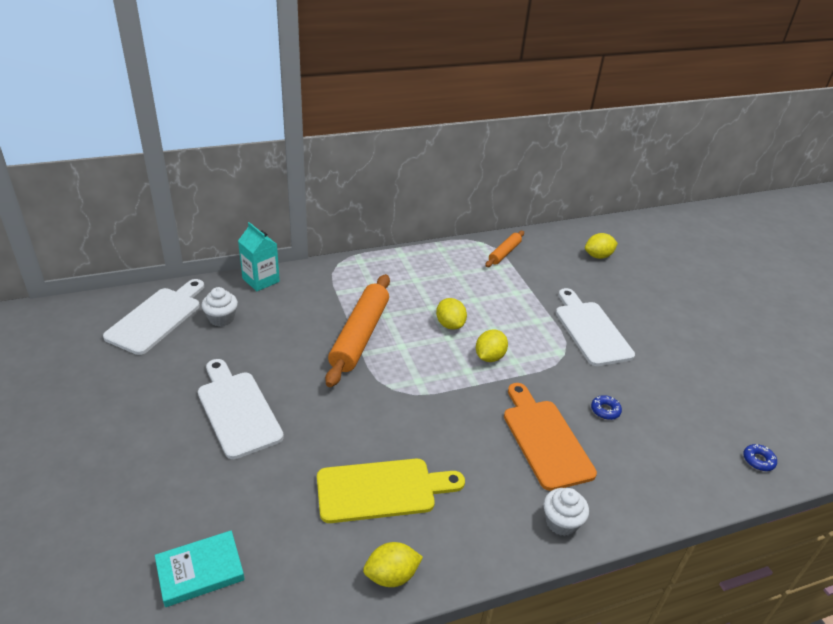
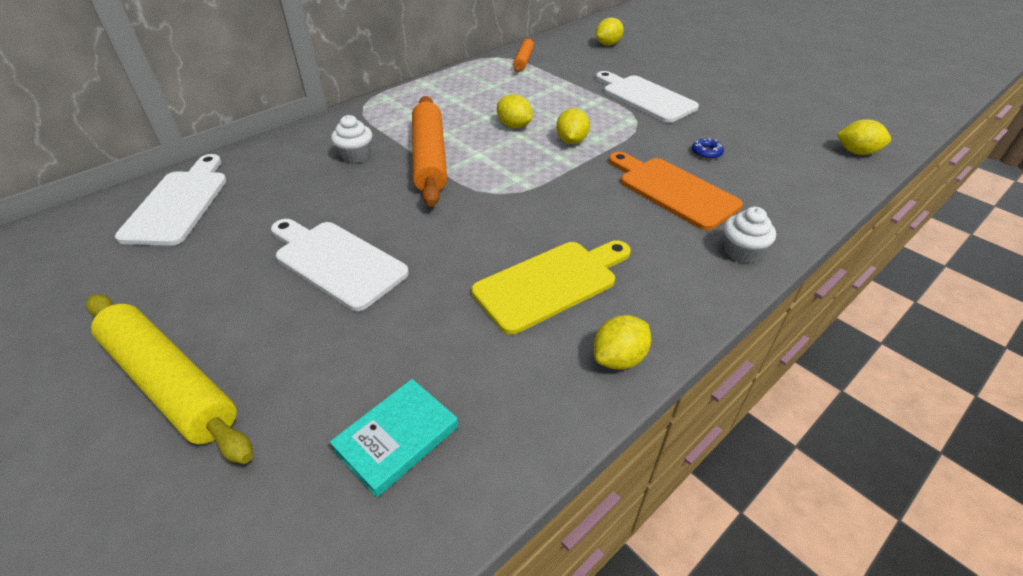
camera: 20 degrees left, 5 degrees up
white cupcake [202,287,238,327] -> white cupcake moved to [331,115,372,163]
turquoise carton [238,222,280,291] -> none
blue donut [743,444,777,471] -> yellow lemon [837,119,891,155]
none -> yellow rolling pin [86,295,253,464]

